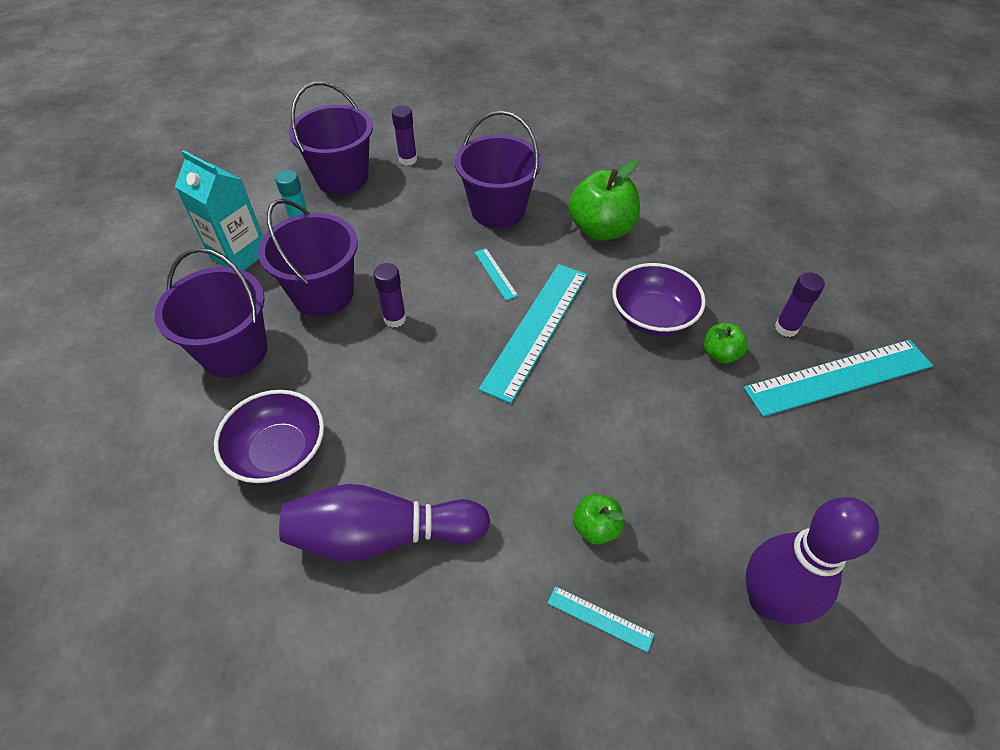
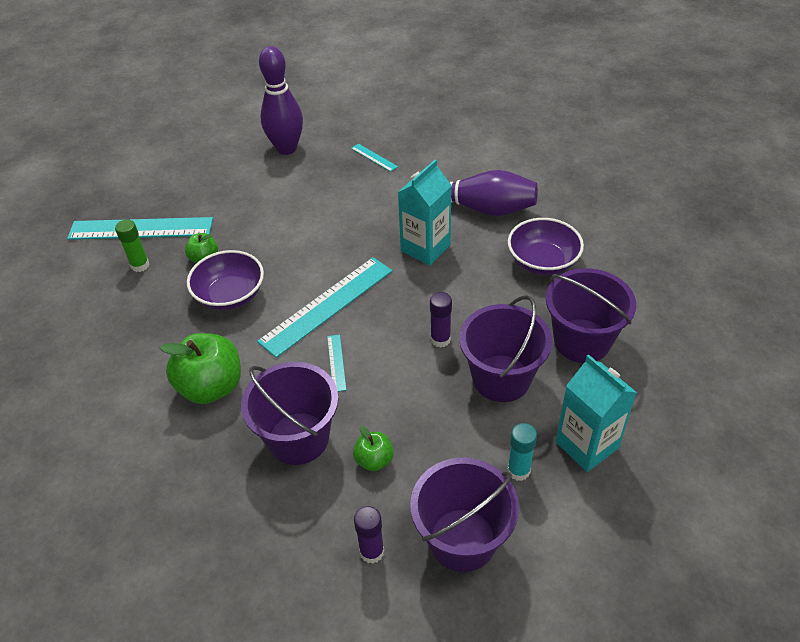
camera: 160 degrees left, 5 degrees down
green apple [573,494,624,545] -> green apple moved to [353,426,394,471]
purple glue stick [775,272,825,337] -> green glue stick [115,219,150,272]
none -> turquoise carton [398,159,452,265]

